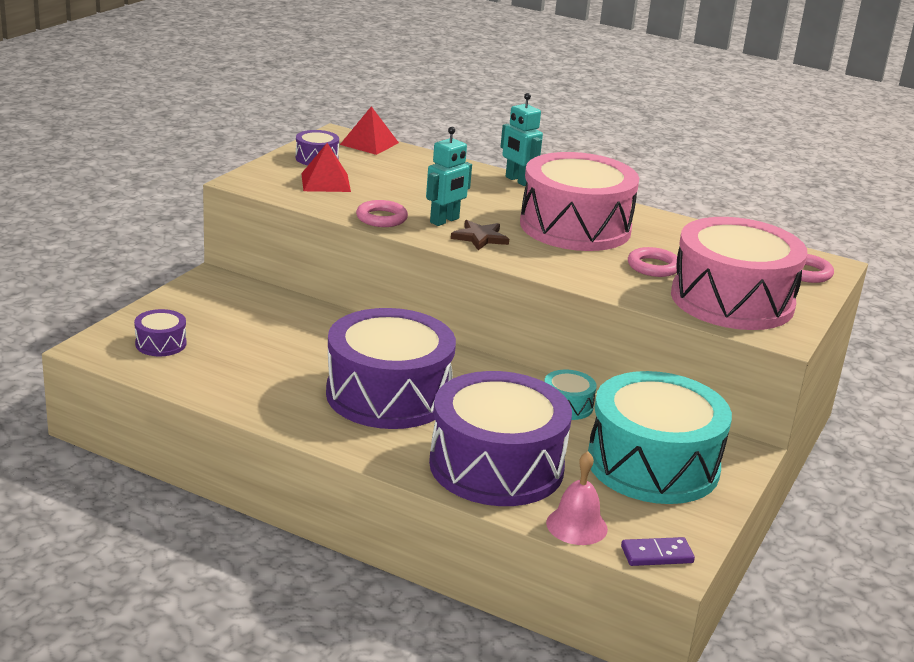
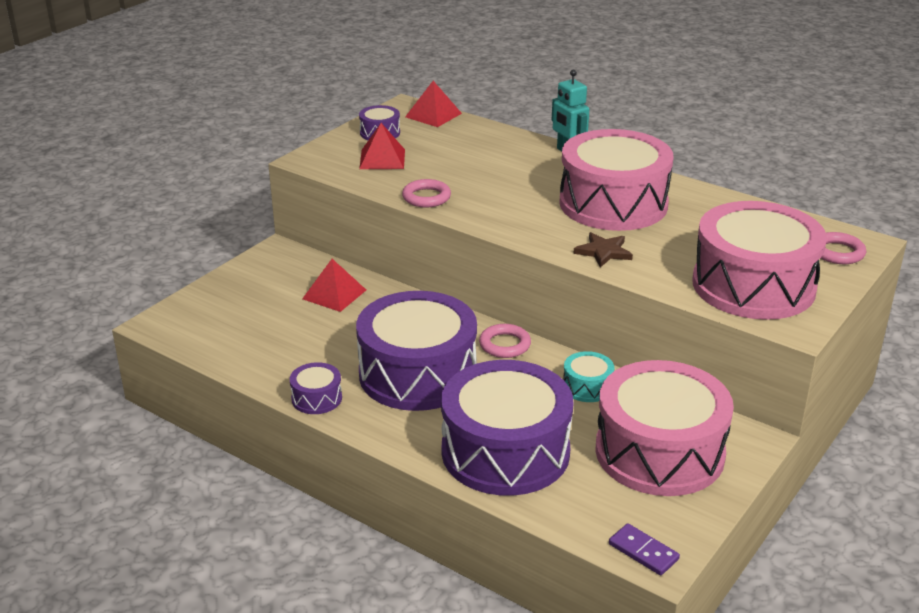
camera: 10 degrees right, 5 degrees up
purple drum [134,309,187,356] -> purple drum moved to [290,362,342,414]
turquoise robot [426,127,472,226] -> none
brown star [451,220,509,250] -> brown star moved to [573,232,633,268]
pink bell [546,451,608,545] -> none
turquoise drum [588,371,732,504] -> pink drum [595,360,734,496]
purple domino [621,537,695,566] -> purple domino turned 45 degrees clockwise [609,523,680,575]
pink ring [628,247,677,277] -> pink ring moved to [479,324,531,358]
none -> red pyramid [302,259,366,312]

